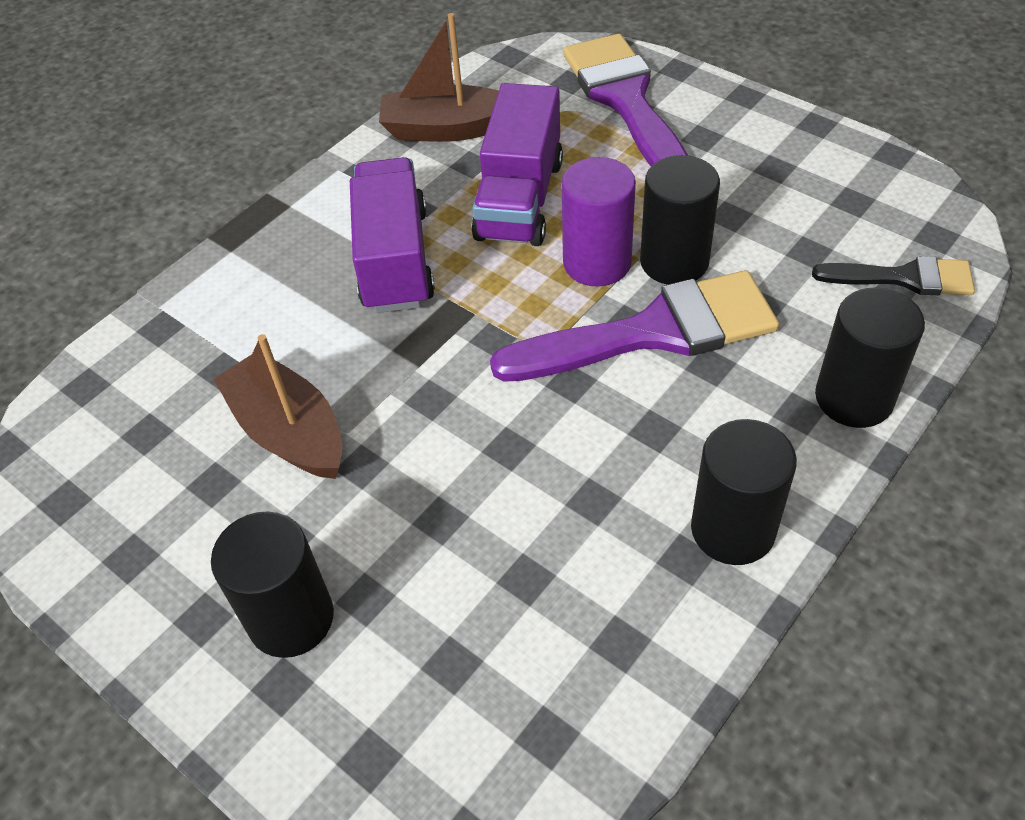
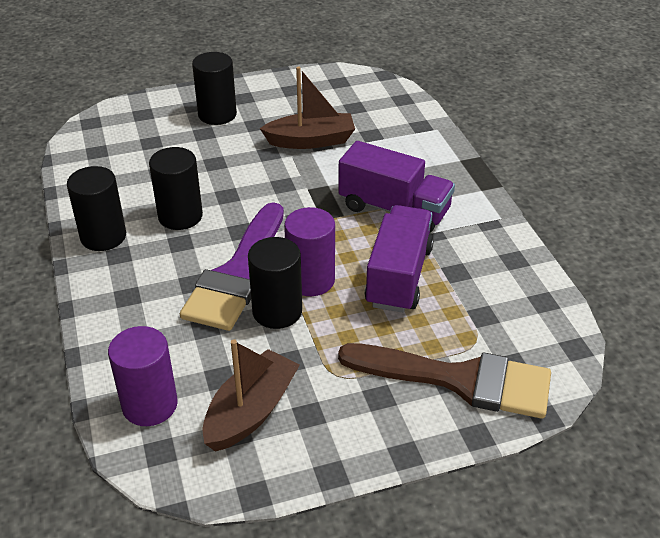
camera: 120 degrees right, 10 degrees down
brown boat [379,13,499,142] -> brown boat moved to [202,339,300,452]
purple truck [471,83,563,246] -> purple truck turned 60 degrees clockwise [365,205,434,313]
purple brush [563,34,688,166] -> brown brush [338,343,551,419]
black brush [812,256,975,295] -> purple cylinder [108,326,178,426]
black cylinder [815,288,925,428] -> black cylinder moved to [149,147,203,230]

